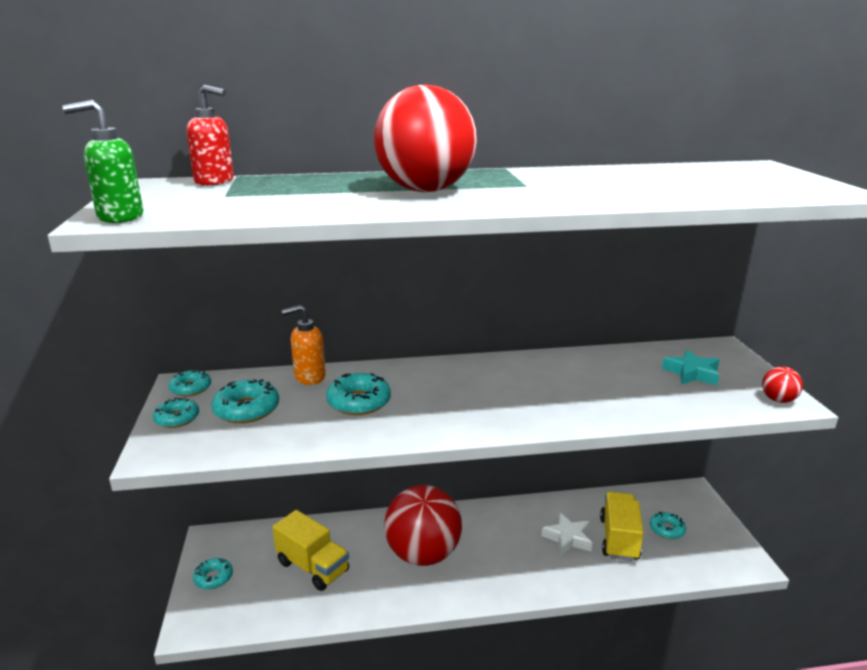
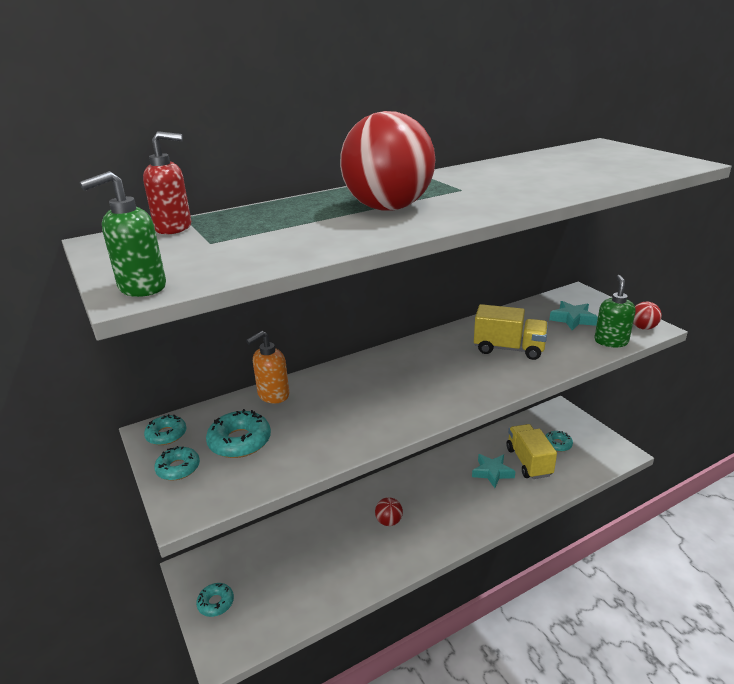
camera: 20 degrees left, 5 degrees up
yellow truck [272,510,349,591] -> yellow truck moved to [474,304,548,360]
turquoise donut [326,373,391,415] -> none
red ball [384,485,462,566] -> red ball [375,497,403,526], size x0.41
white star [542,513,592,555] -> turquoise star [472,454,516,488]
none -> green soap dispenser [594,275,636,347]

